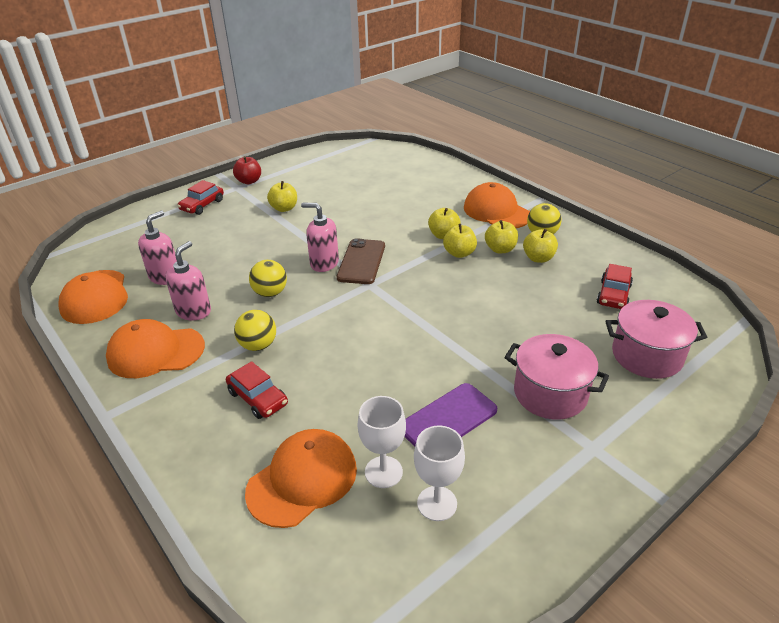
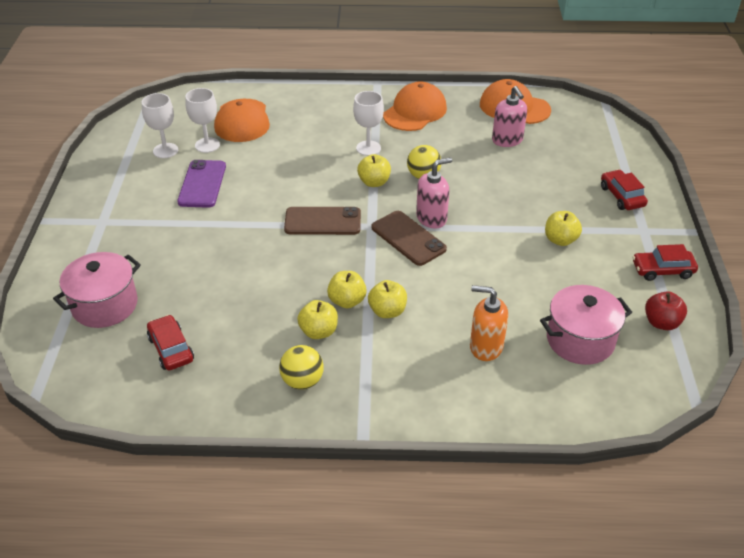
camera: 130 degrees right, 5 degrees up
pink soap dispenser [165,241,211,321] -> none
red car [226,361,288,419] -> red car moved to [632,244,698,281]
red apple [233,156,261,184] -> red apple moved to [645,291,687,330]
yellow ball [234,310,276,351] -> white goblet [353,91,384,156]
orange cap [464,182,530,228] -> none
pink pot [504,334,609,420] -> pink pot moved to [540,285,632,365]
yellow apple [523,229,558,263] -> yellow apple moved to [357,154,391,187]
none -> brown phone [284,207,361,235]
none -> orange soap dispenser [470,285,508,361]

